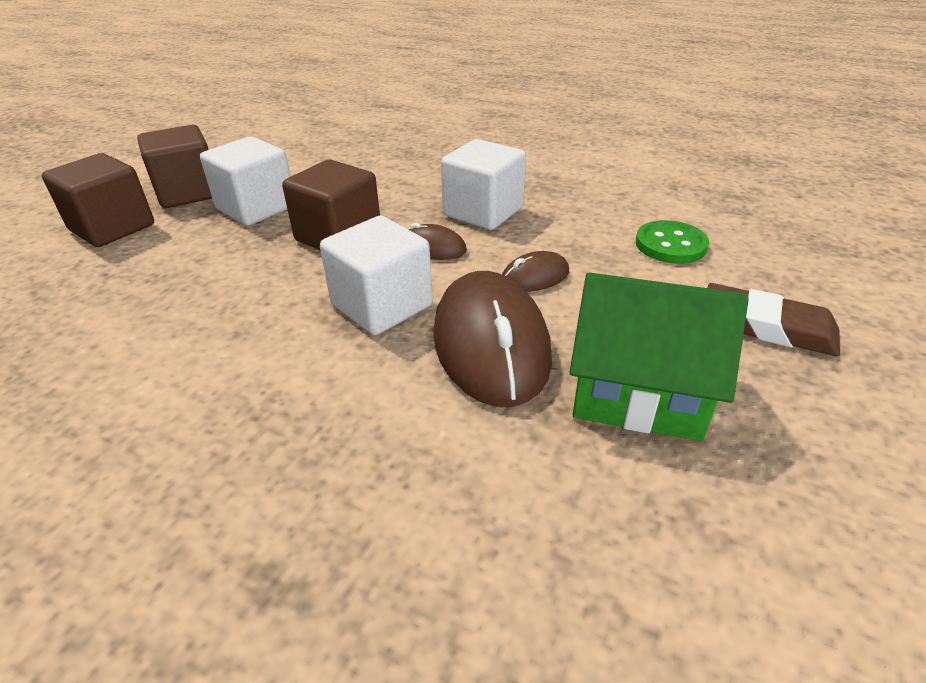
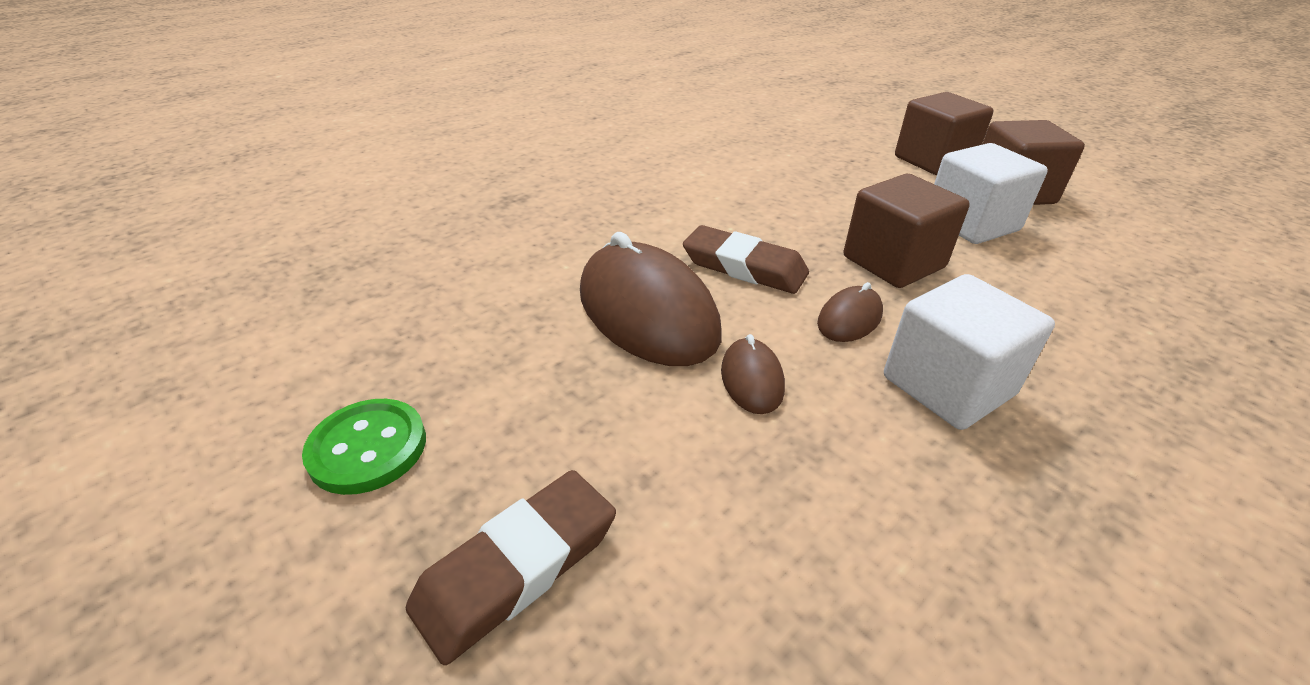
camera: 110 degrees right, 0 degrees up
white cube [320,216,433,335] -> brown eraser [683,225,809,294]
brown mouse [433,271,552,407] -> brown mouse turned 45 degrees clockwise [580,232,721,366]
green house [569,273,749,441] -> none
green button [636,220,709,264] -> green button moved to [302,399,426,495]

